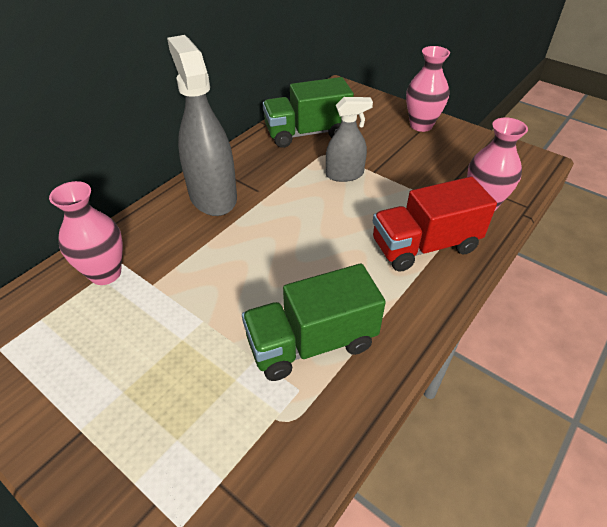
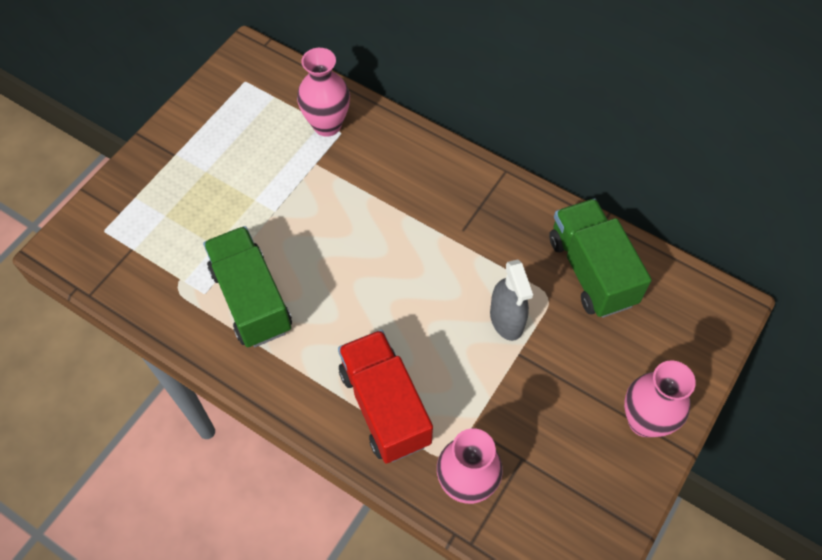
camera: 85 degrees right, 15 degrees up
grey spray bottle [167,35,237,216] -> none

